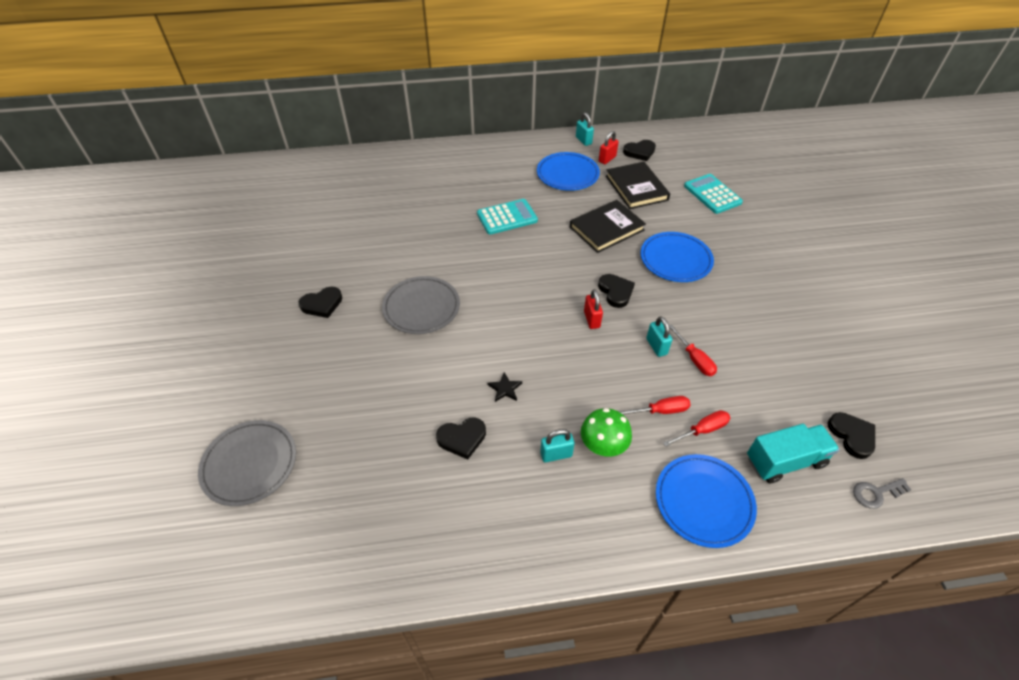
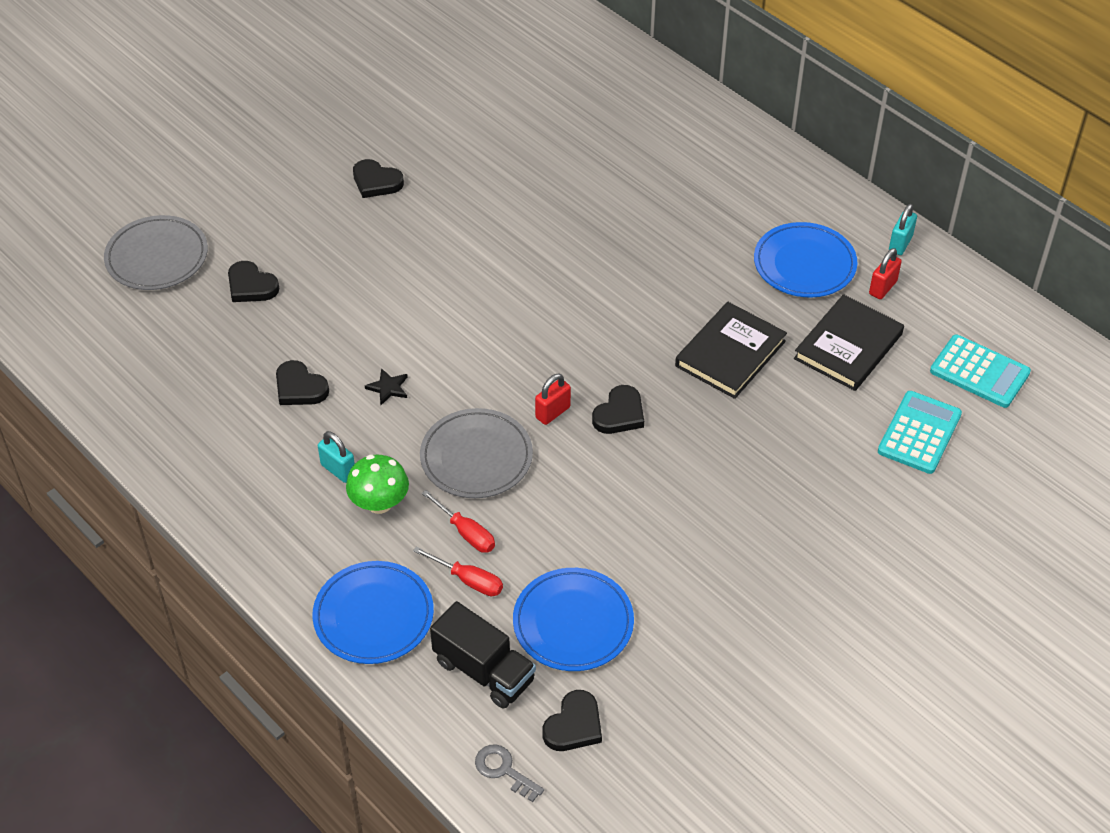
camera: 55 degrees right, 0 degrees up
grey plate [382,276,460,334] -> grey plate moved to [420,408,533,498]
turquoise calculator [477,199,538,235] -> turquoise calculator moved to [930,335,1031,408]
black book [570,200,646,253] -> black book turned 75 degrees counterclockwise [675,302,787,399]
red padlock [599,131,619,164] -> red padlock turned 60 degrees counterclockwise [869,248,902,299]
black heart [623,140,656,161] -> black heart moved to [228,261,279,302]
blue plate [641,232,714,282] -> blue plate moved to [513,568,634,671]
turquoise padlock [646,316,672,357] -> none
red screwdriver [669,324,717,376] -> none
turquoise truck [747,424,840,483] -> black truck [430,601,536,709]

